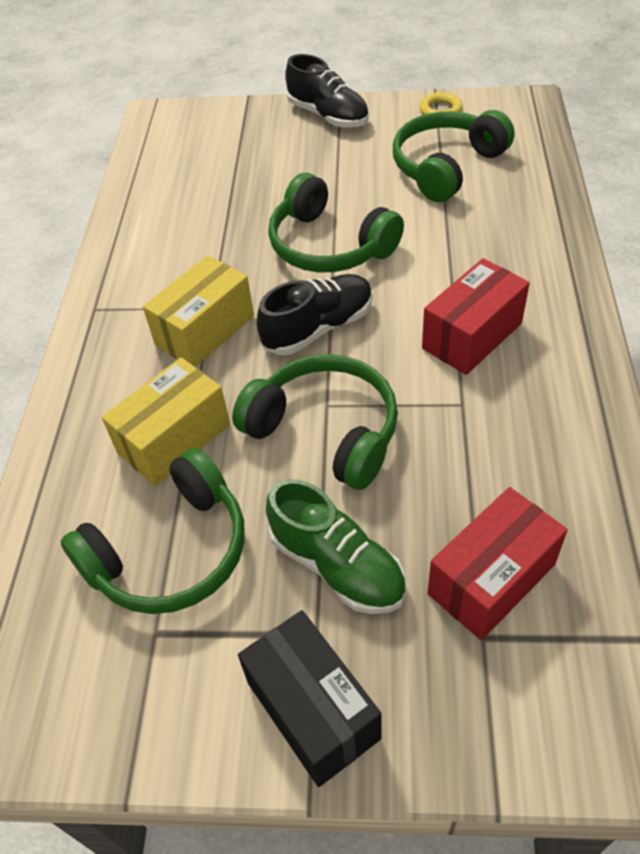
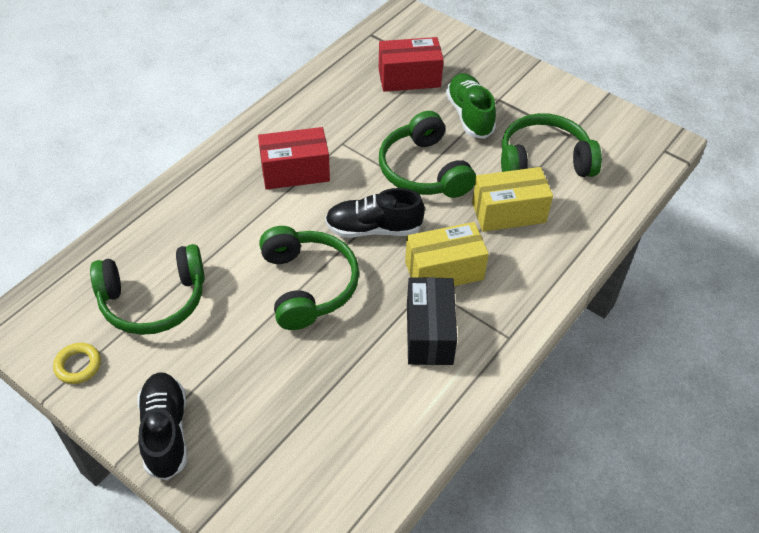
camera: 150 degrees left, 0 degrees up
black box [238,610,381,787] -> black box moved to [407,277,457,365]

